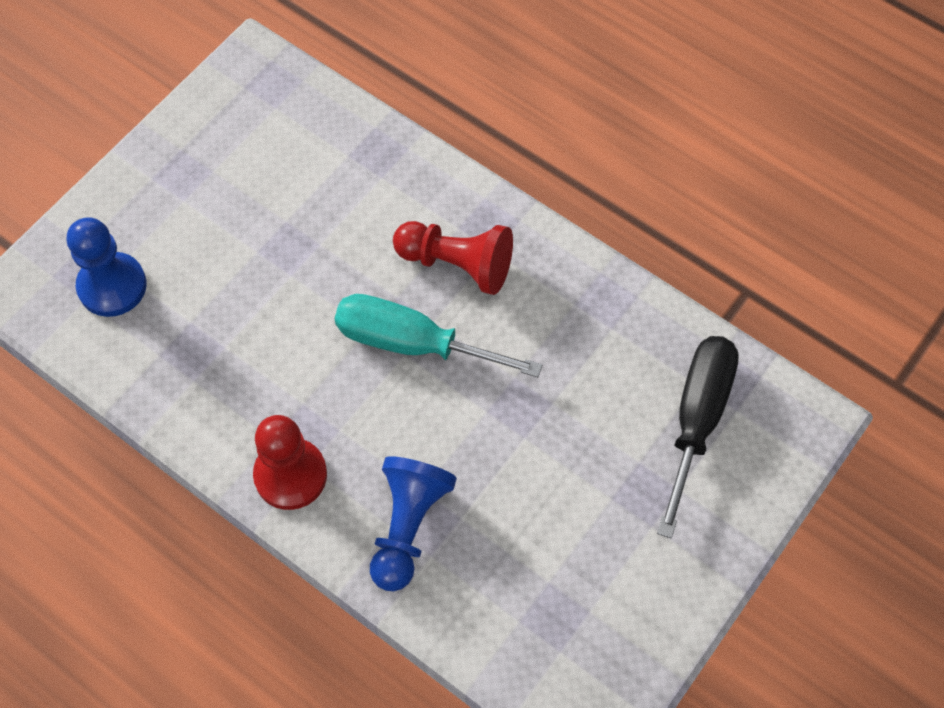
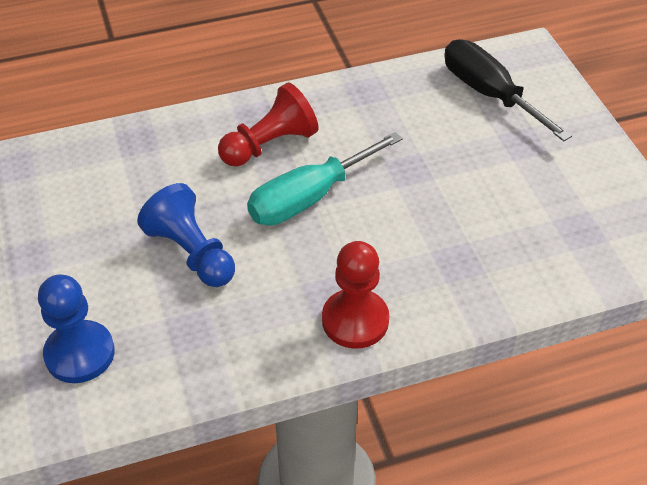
camera: 55 degrees left, 15 degrees down
blue pawn [370,456,457,592] -> blue pawn moved to [137,183,235,287]

